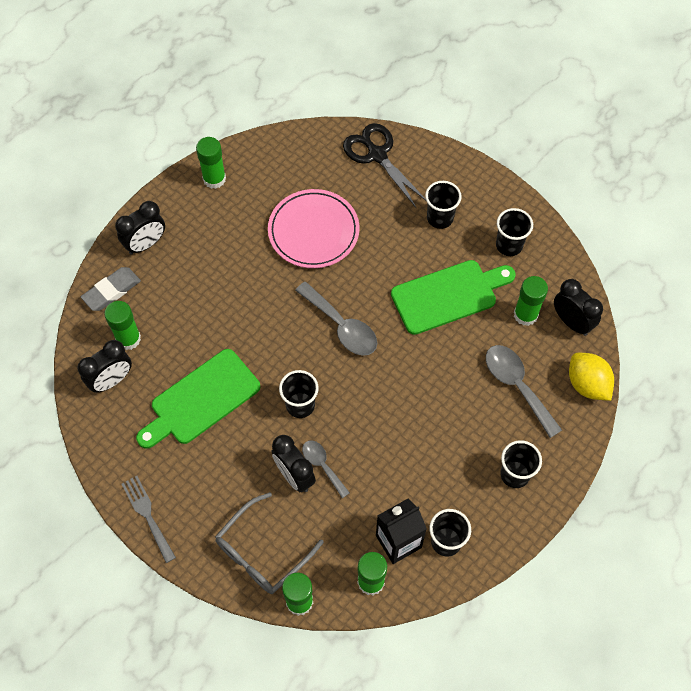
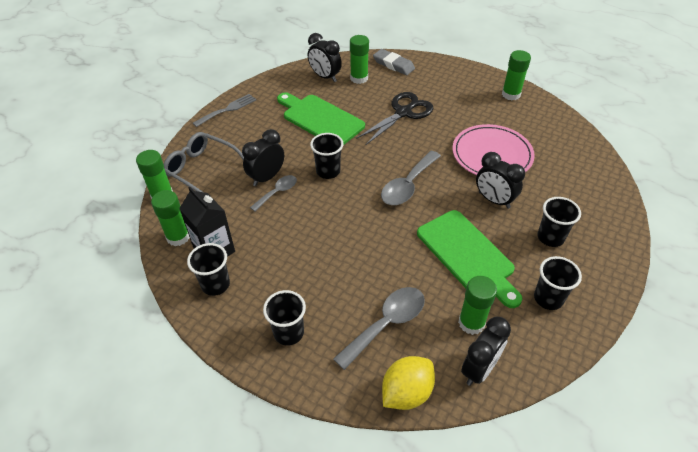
camera: 80 degrees right, 15 degrees down
black clock [115,201,165,255] -> black clock moved to [476,152,525,209]
black scissors [343,123,426,209] -> black scissors moved to [356,92,434,145]

